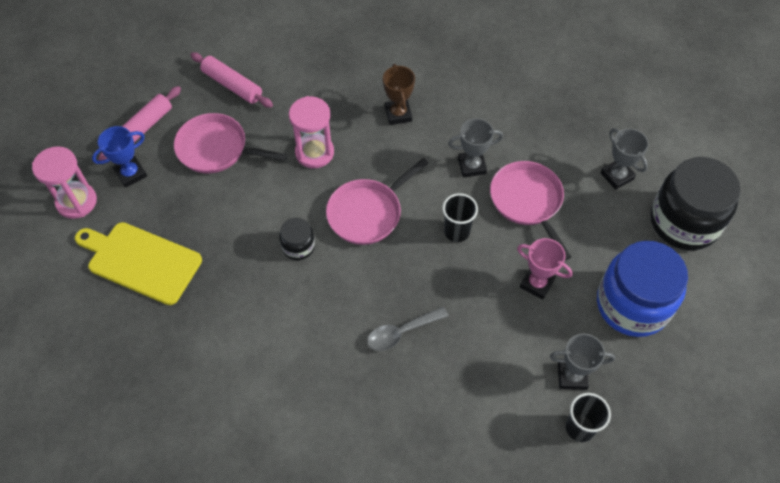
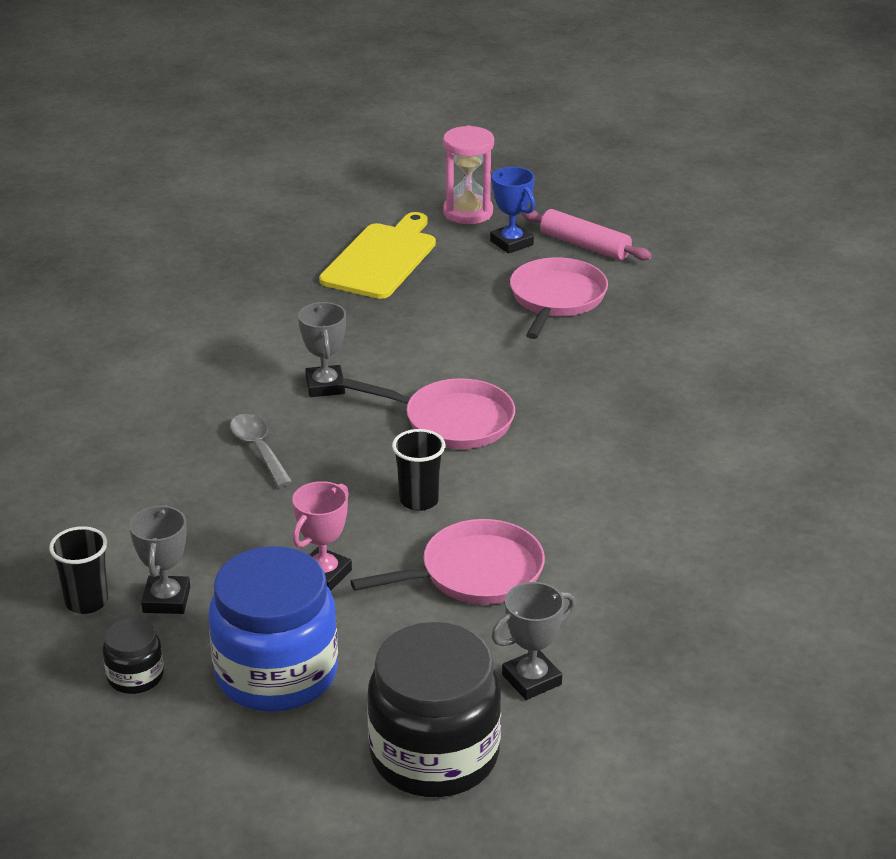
camera: 90 degrees right, 25 degrees down
pink rolling pin [191,52,273,108] -> none
black jar [279,218,315,260] -> black jar moved to [103,618,164,694]
pink hourglass [289,96,334,168] -> none
pink pan [326,158,429,245] -> pink pan turned 150 degrees clockwise [342,378,515,449]
brown trophy [383,64,415,125] -> none
grey trophy [448,118,503,178] -> grey trophy moved to [298,302,346,397]

